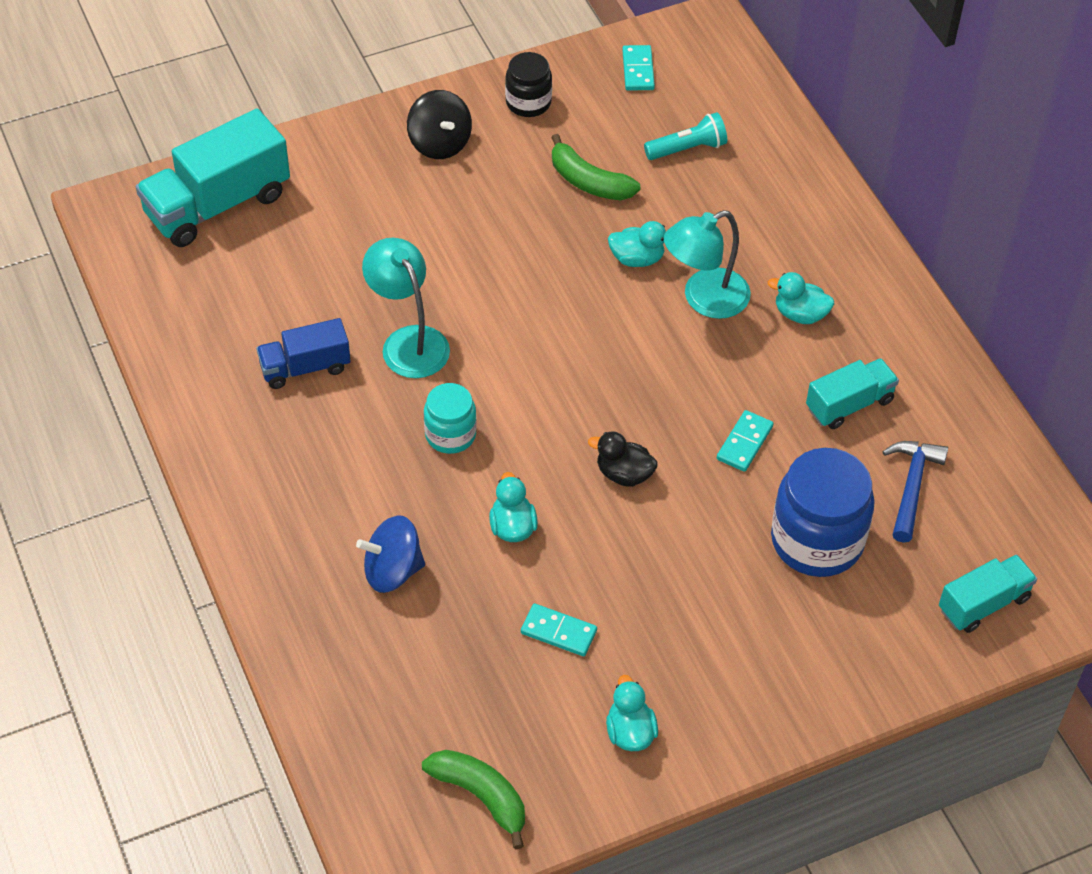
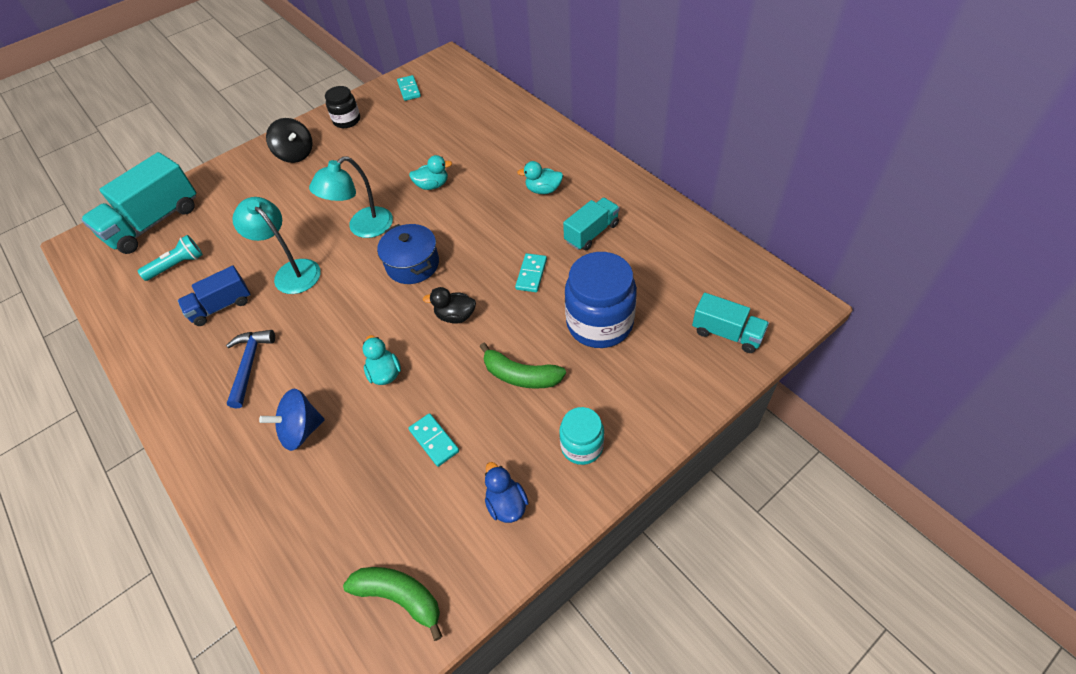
camera: 10 degrees left, 0 degrees up
turquoise jar [424,383,477,454] -> turquoise jar moved to [559,407,604,465]
turquoise domino [521,603,597,656] -> turquoise domino turned 45 degrees clockwise [409,413,459,467]
green banana [551,134,640,200] -> green banana moved to [480,343,566,389]
turquoise duck [606,675,658,751] -> blue duck [485,462,529,523]
turquoise flashlight [644,112,727,160] -> turquoise flashlight moved to [138,235,203,281]
turquoise lamp [664,210,751,319] -> turquoise lamp moved to [309,156,393,238]
blue hammer [883,441,948,543] -> blue hammer moved to [226,330,275,408]
turquoise truck [939,554,1037,633] -> turquoise truck turned 75 degrees clockwise [692,293,769,353]
none -> blue pot [377,224,439,284]

